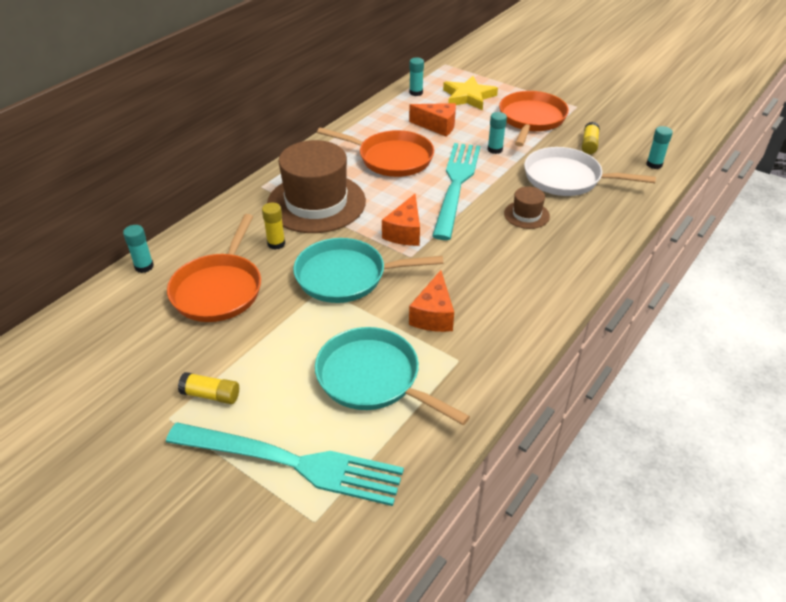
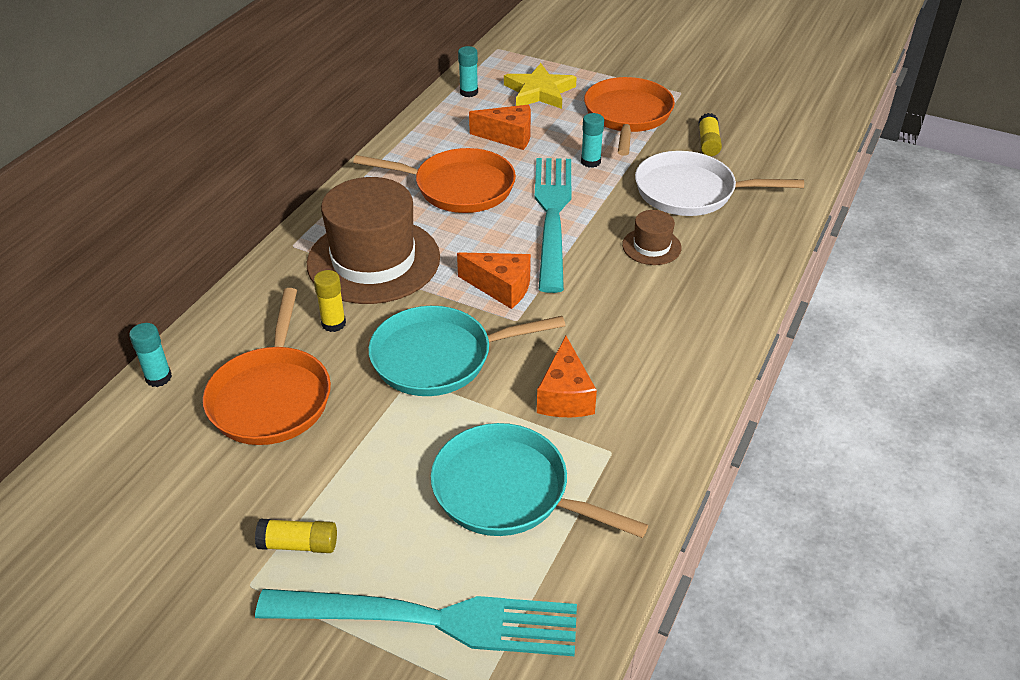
camera: 10 degrees left, 0 degrees up
orange cheese [382,194,420,246] -> orange cheese turned 75 degrees counterclockwise [457,252,531,309]
turquoise glue stick [646,126,673,169] -> none

